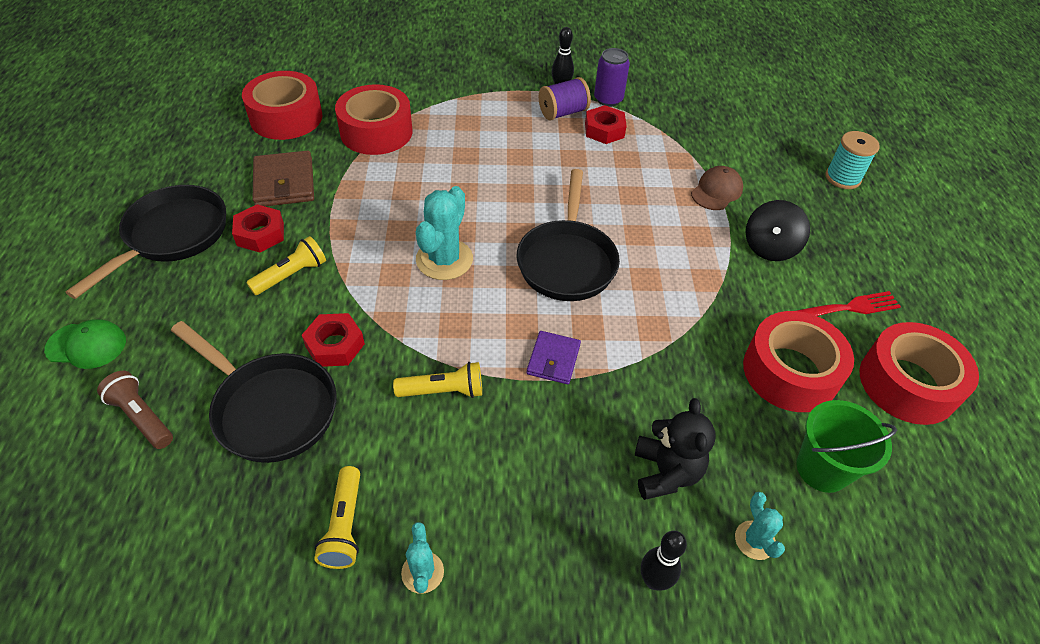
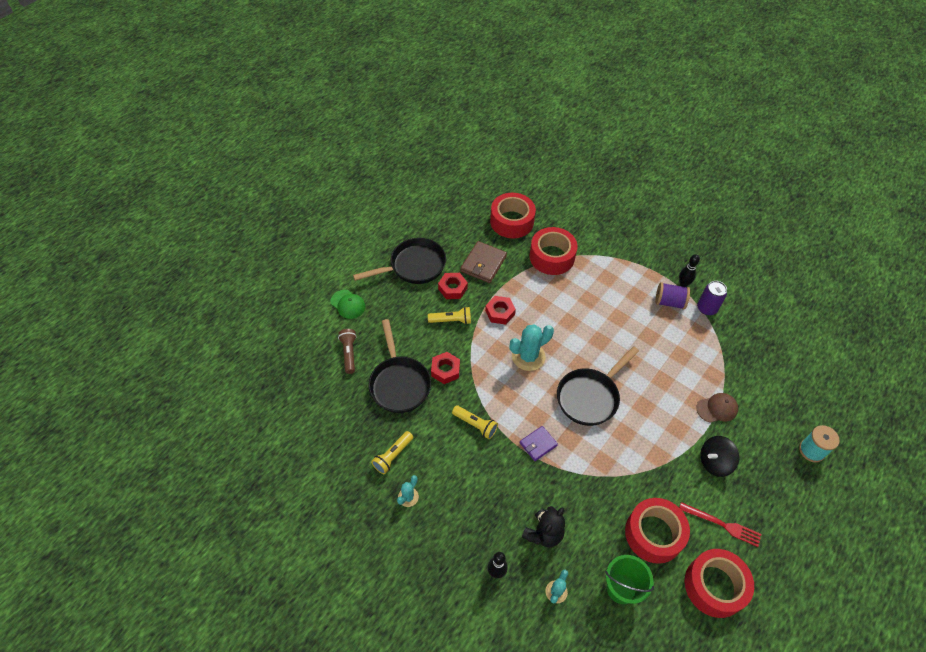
camera: 40 degrees right, 5 degrees up
red nut [585,105,627,144] -> red nut moved to [485,296,516,324]

